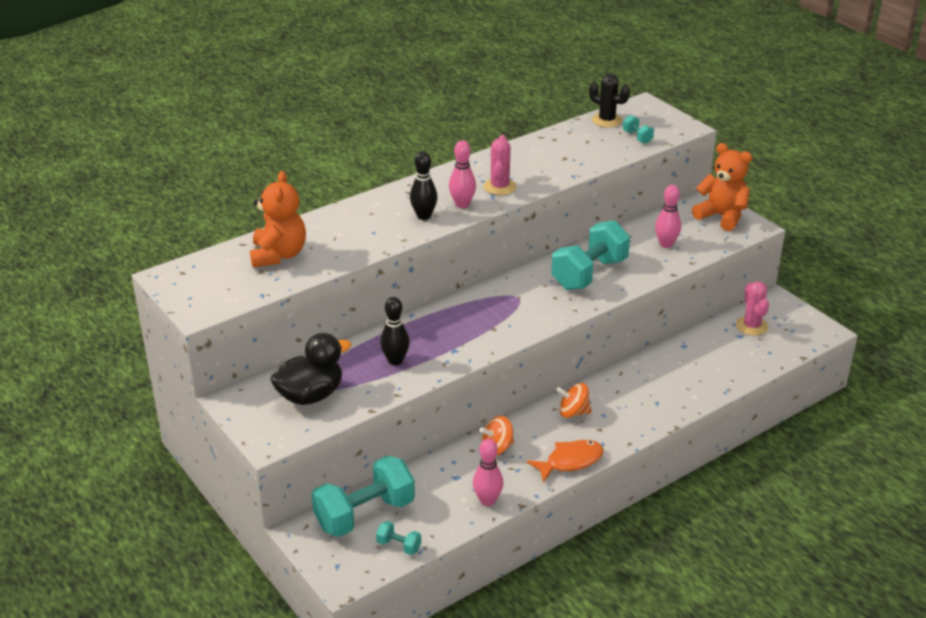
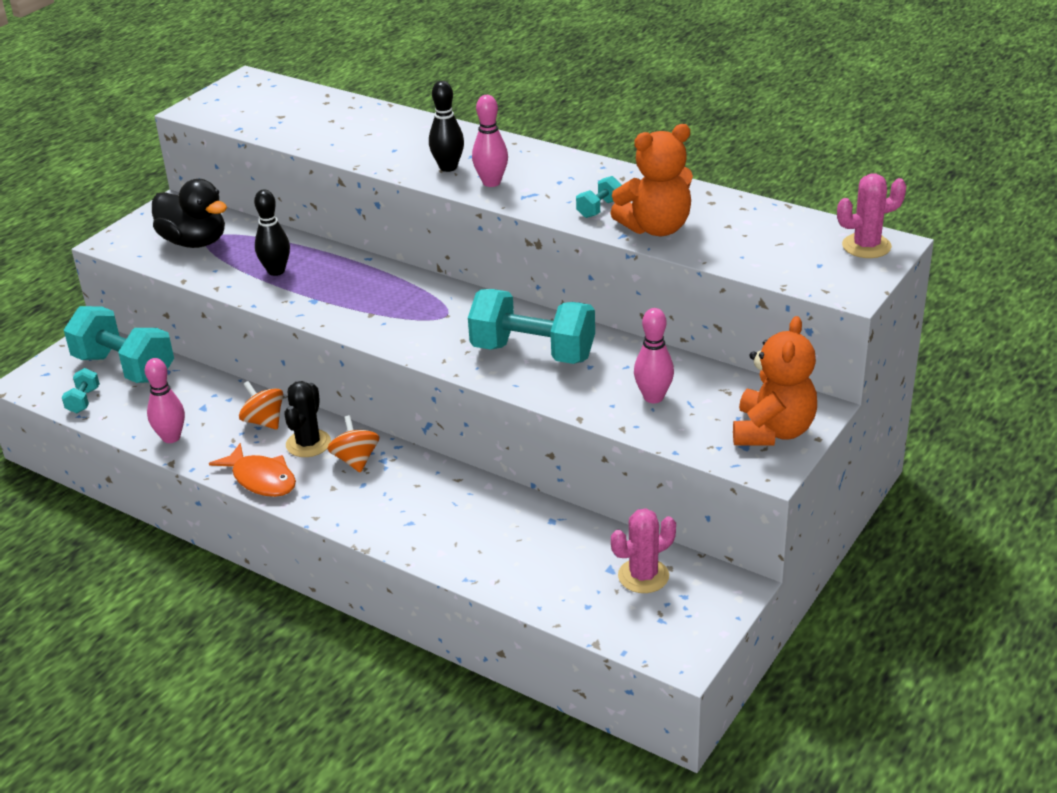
camera: 70 degrees right, 0 degrees up
orange teddy bear [250,171,306,267] -> orange teddy bear moved to [610,124,693,236]
pink cactus [484,135,516,195] -> pink cactus moved to [837,173,907,258]
black cactus [589,74,630,127] -> black cactus moved to [284,381,331,457]
turquoise dumbbell [623,115,654,144] -> turquoise dumbbell moved to [576,176,622,218]

